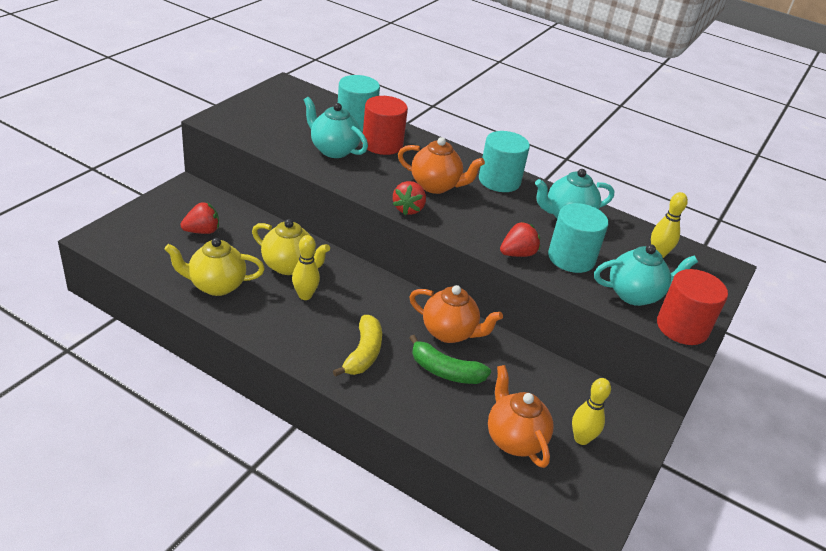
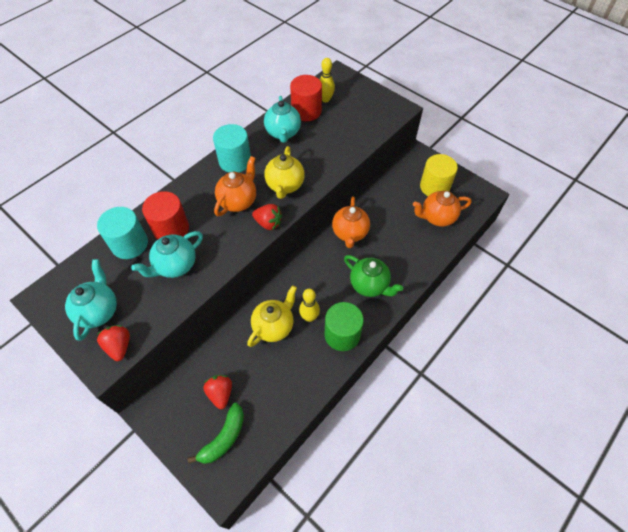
camera: 75 degrees left, 20 degrees up
yellow teapot [164,238,265,296] -> yellow teapot moved to [264,146,305,199]
yellow banana [333,315,382,377] -> green teapot [344,255,403,297]
orange teapot [409,285,503,343] -> orange teapot turned 150 degrees clockwise [332,196,370,248]
green banana [409,335,491,384] -> green banana moved to [188,403,244,464]
red strawberry [500,222,540,257] -> red strawberry moved to [97,325,130,361]
turquoise cylinder [548,203,609,273] -> none
yellow bowling pin [572,378,611,445] -> yellow cylinder [420,154,458,196]
turquoise teapot [594,244,698,306] -> turquoise teapot moved to [65,259,117,341]
red cylinder [657,269,728,345] -> red cylinder moved to [290,75,322,121]
none -> green cylinder [324,302,364,351]

